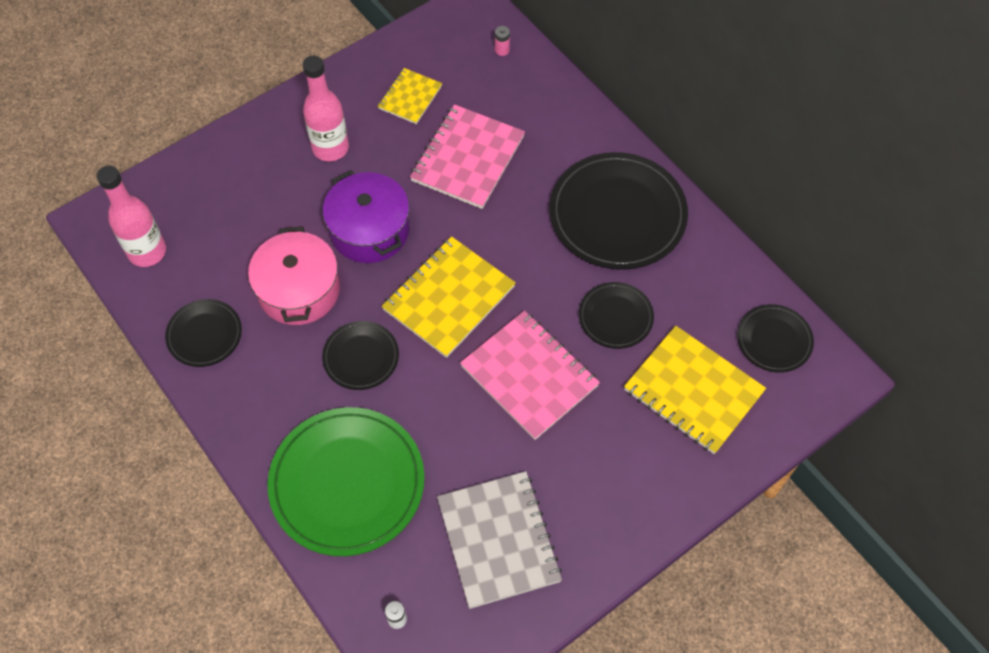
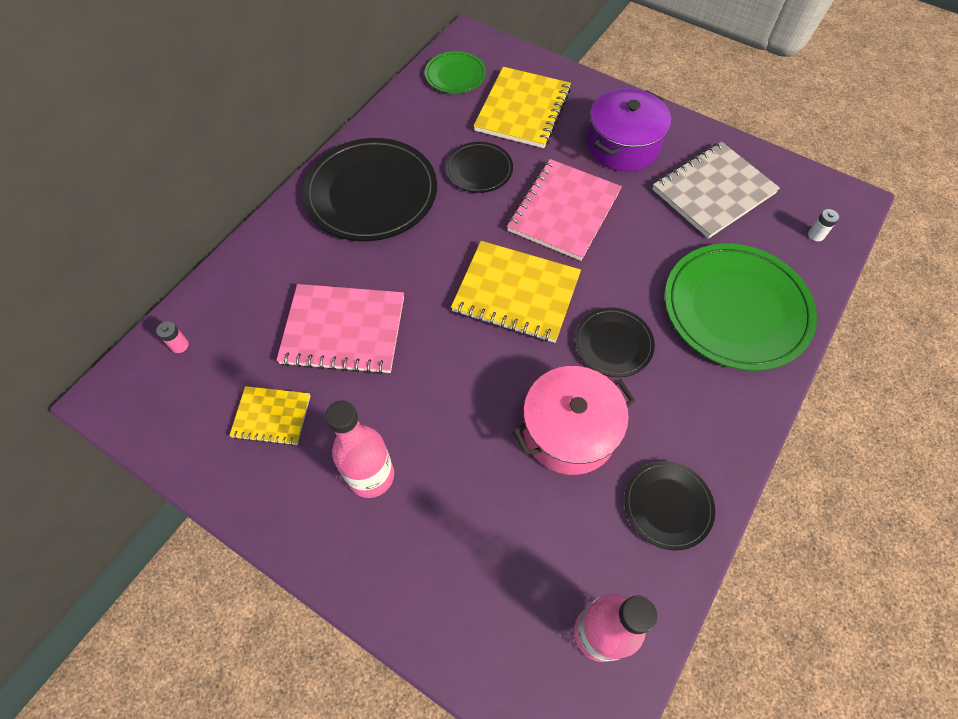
camera: 110 degrees left, 0 degrees up
purple pot [323,170,409,263] -> purple pot moved to [587,88,671,172]
black plate [737,304,814,373] -> green plate [425,51,486,93]

